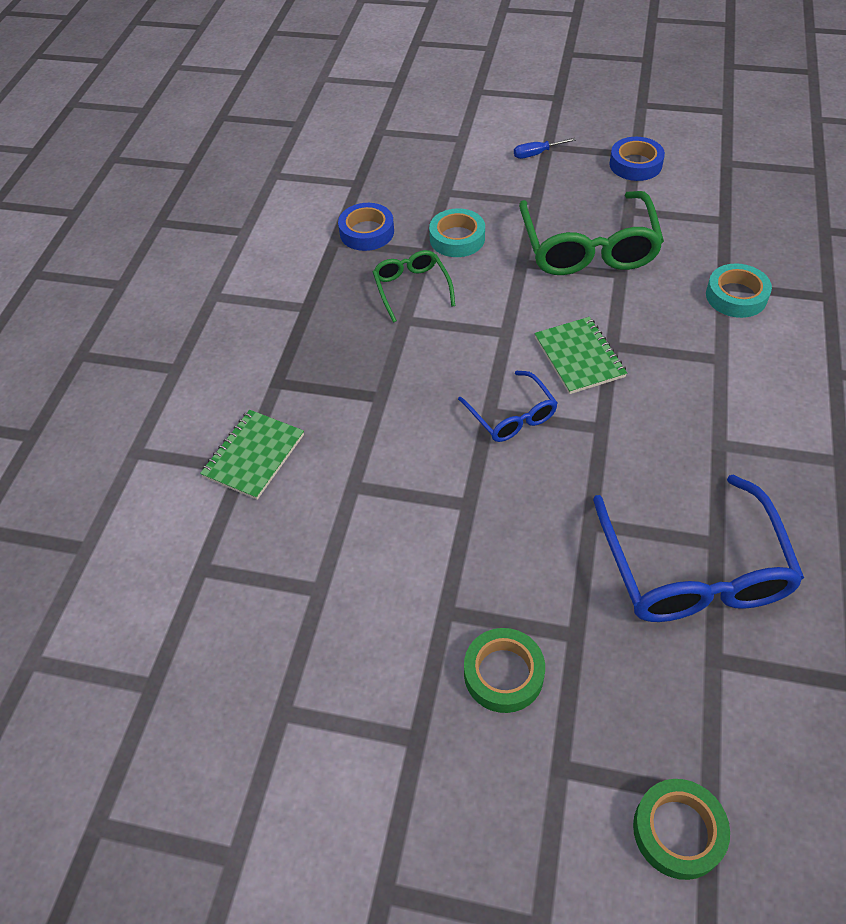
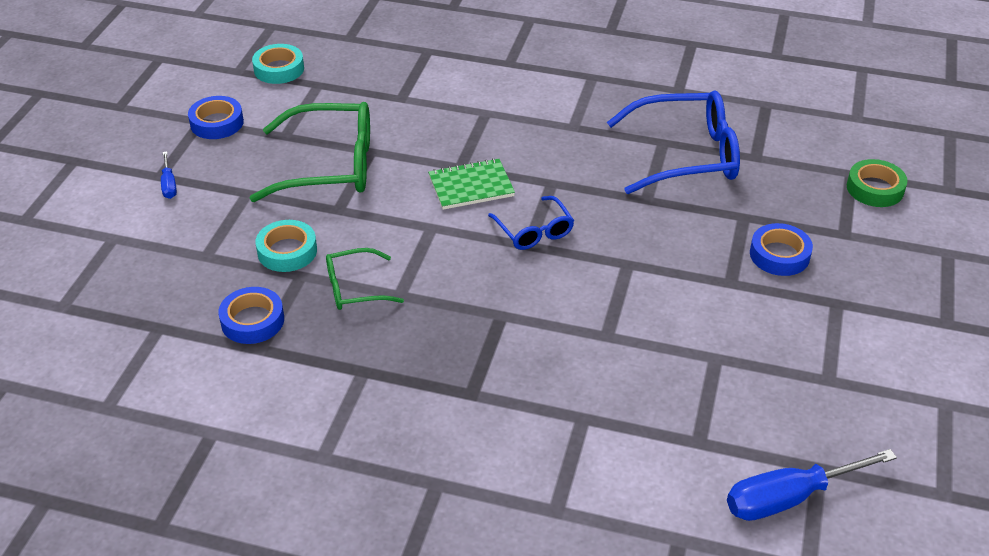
camera: 90 degrees left, 10 degrees down
green notebook [200,410,304,500] -> none
blue glasses [458,371,558,442] -> blue glasses turned 90 degrees clockwise [488,196,574,250]
green tape [464,628,545,713] -> blue tape [750,223,813,276]
turquoise tape [706,263,772,318] -> turquoise tape moved to [252,44,304,84]
none -> blue screwdriver [727,449,897,521]

